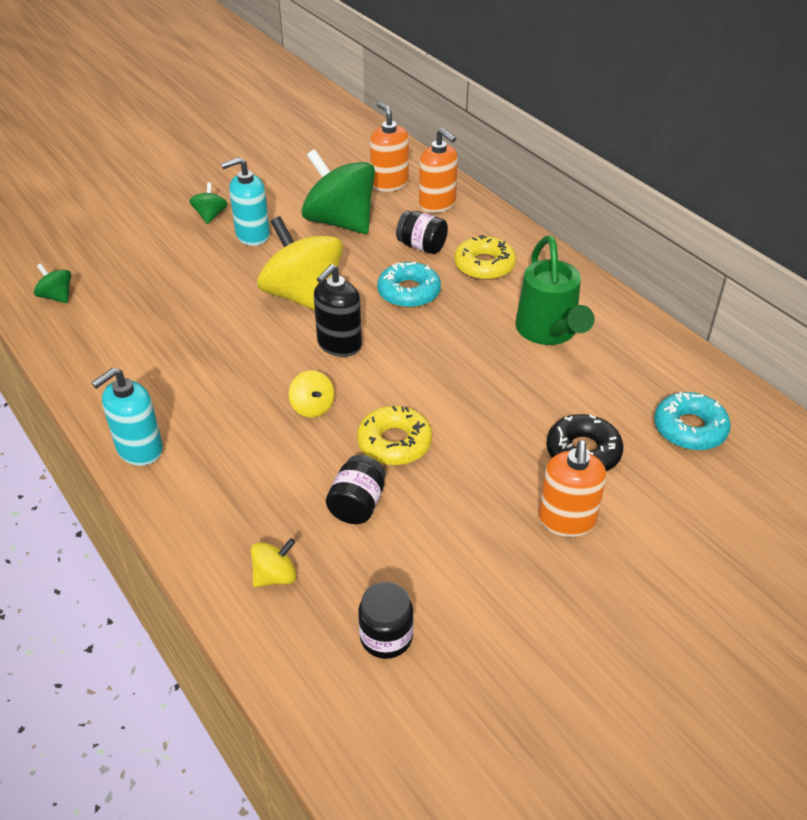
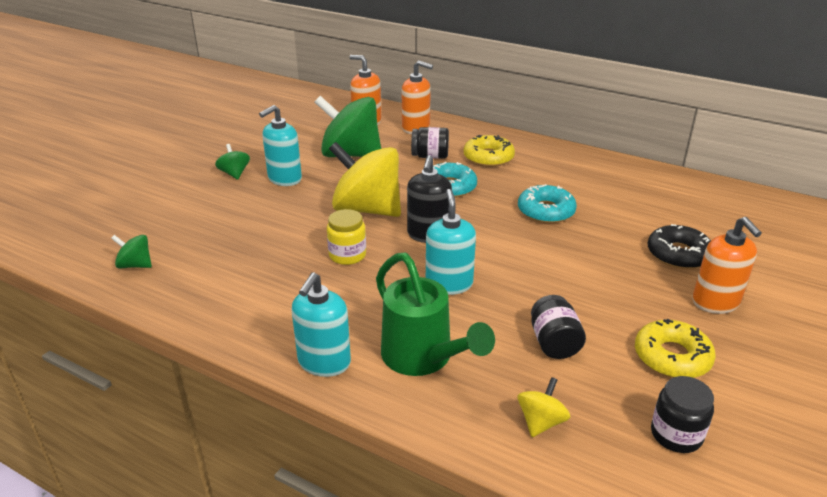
camera: 25 degrees left, 10 degrees down
yellow spinning top [289,370,334,418] -> turquoise soap dispenser [426,189,476,295]
yellow donut [357,406,432,465] -> yellow donut moved to [635,319,716,378]
green watering can [515,236,594,345] -> green watering can moved to [376,253,495,376]
turquoise donut [654,392,731,450] -> turquoise donut moved to [518,184,577,223]
none -> yellow jar [327,209,366,265]

